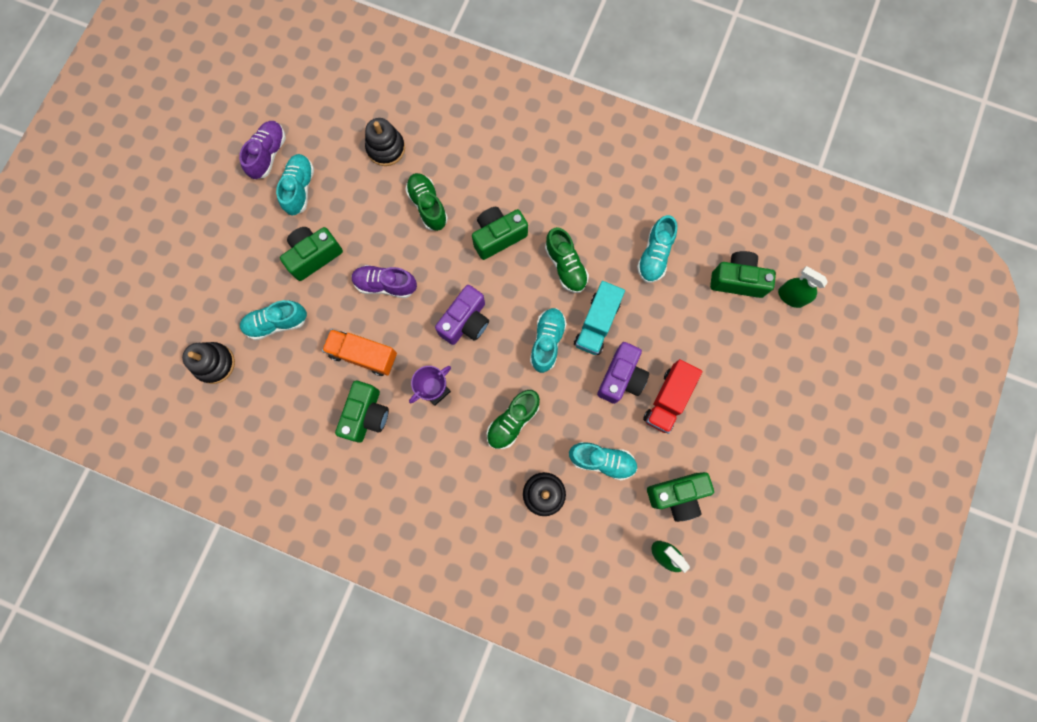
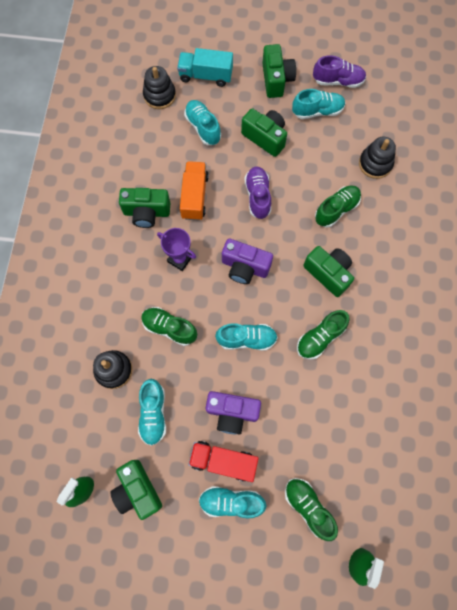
camera: 75 degrees right, 5 degrees down
turquoise truck [574,281,625,355] -> turquoise truck moved to [177,48,233,87]
turquoise shoe [637,215,677,283] -> turquoise shoe moved to [199,486,266,518]
green camera [710,251,776,298] -> green camera moved to [262,44,296,98]
none -> green shoe [285,478,338,541]

